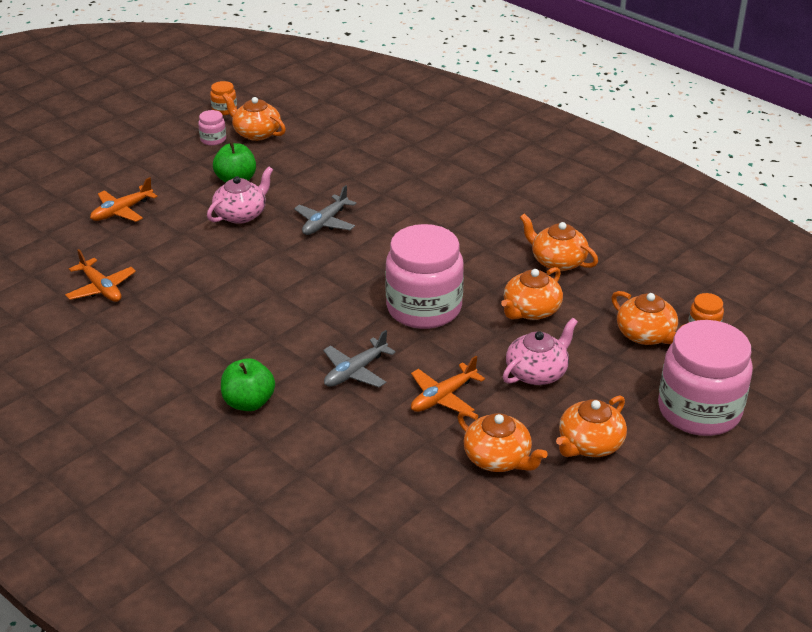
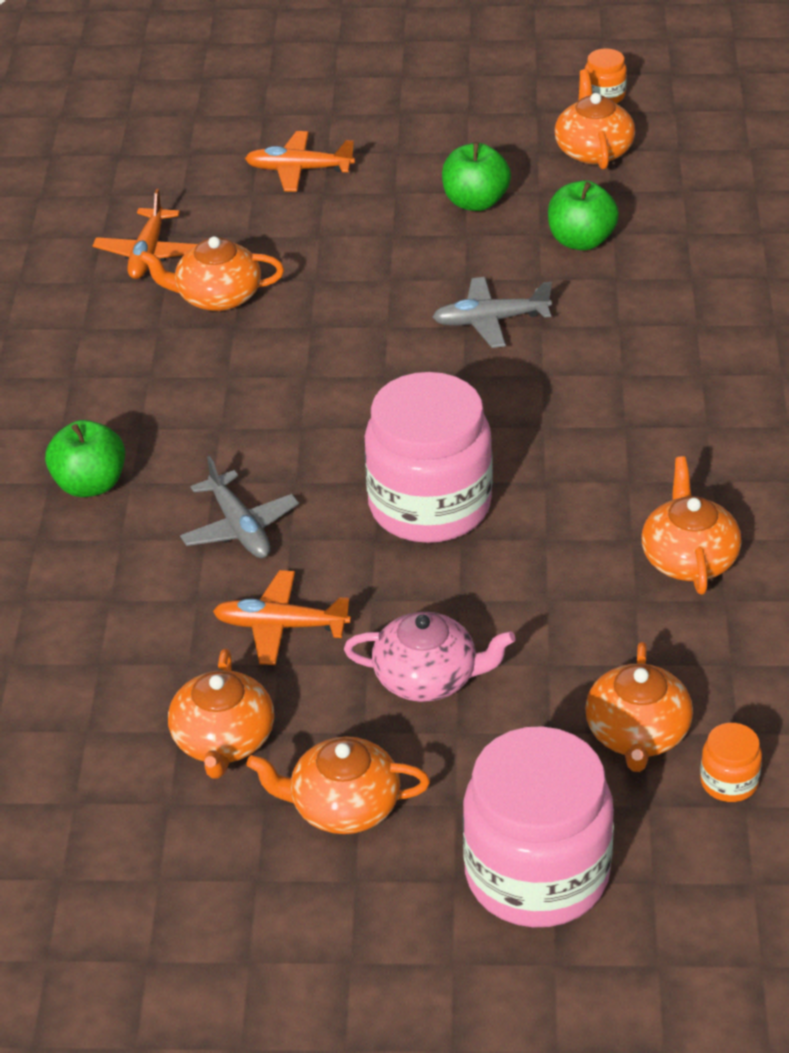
camera: 50 degrees right, 5 degrees up
pink jar [198,110,226,146] -> none
pink teapot [207,167,273,224] -> none
grey plane [323,330,396,387] -> grey plane turned 120 degrees counterclockwise [180,456,299,558]
orange teapot [501,267,563,320] -> orange teapot moved to [139,236,284,311]
none -> green apple [548,180,619,250]

